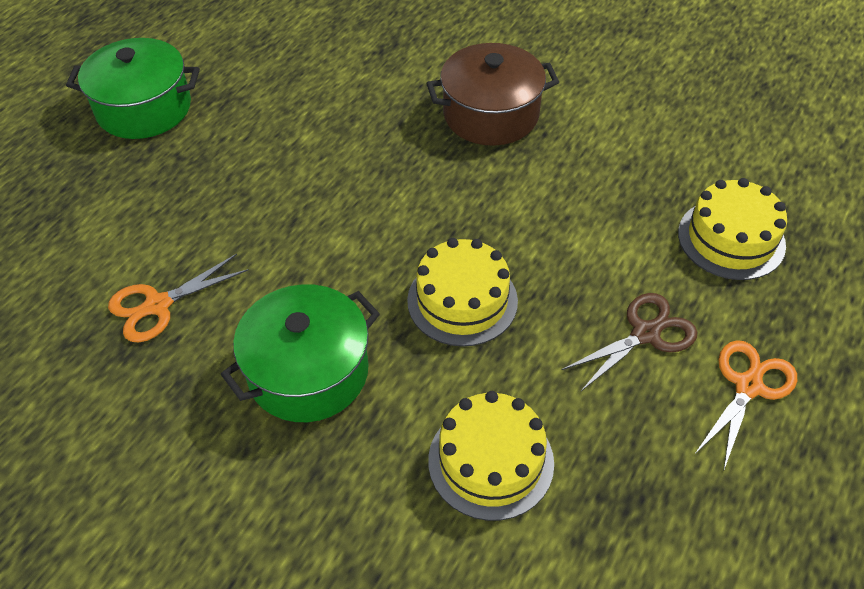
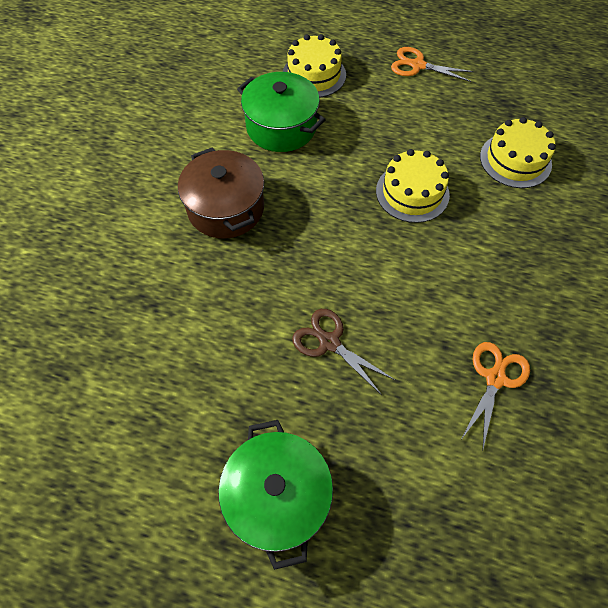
camera: 105 degrees left, 10 degrees up
orange scissors [108,254,249,343] -> orange scissors turned 105 degrees counterclockwise [462,342,530,449]
green pot [221,284,380,422] -> green pot moved to [237,72,326,152]
brown scissors [562,293,697,391] -> brown scissors moved to [292,309,395,395]

